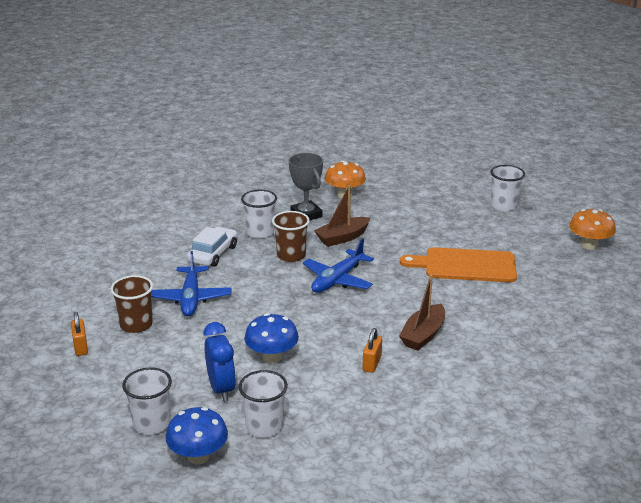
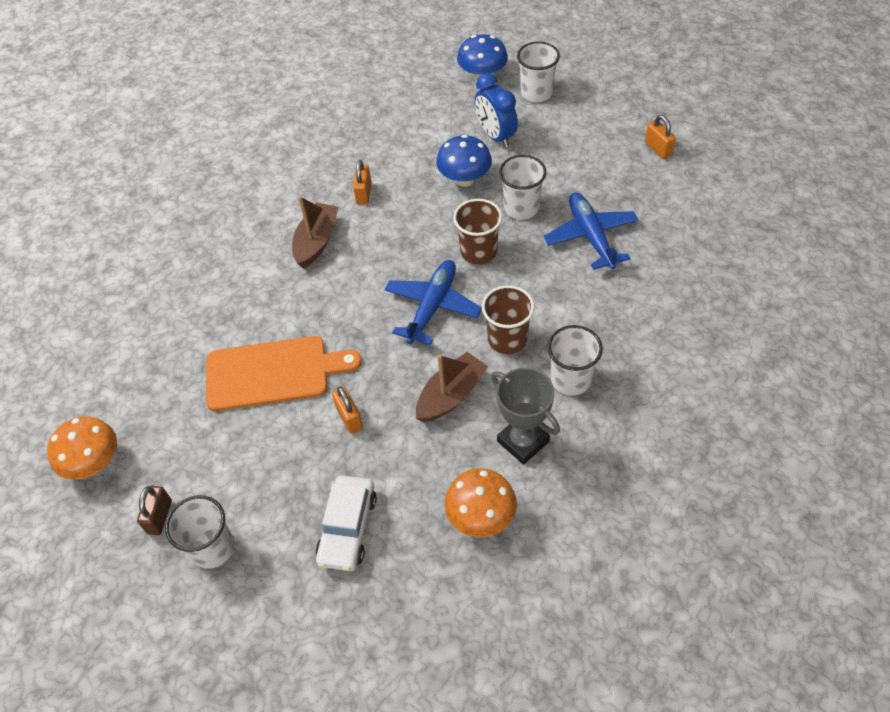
camera: 170 degrees right, 25 degrees up
brown cup [110,275,153,333] -> brown cup moved to [453,199,502,265]
white car [187,227,237,267] -> white car moved to [315,475,377,571]
white cup [239,370,288,438] -> white cup moved to [499,155,546,219]
none -> brown padlock [137,486,172,535]
none -> orange padlock [332,387,363,434]

